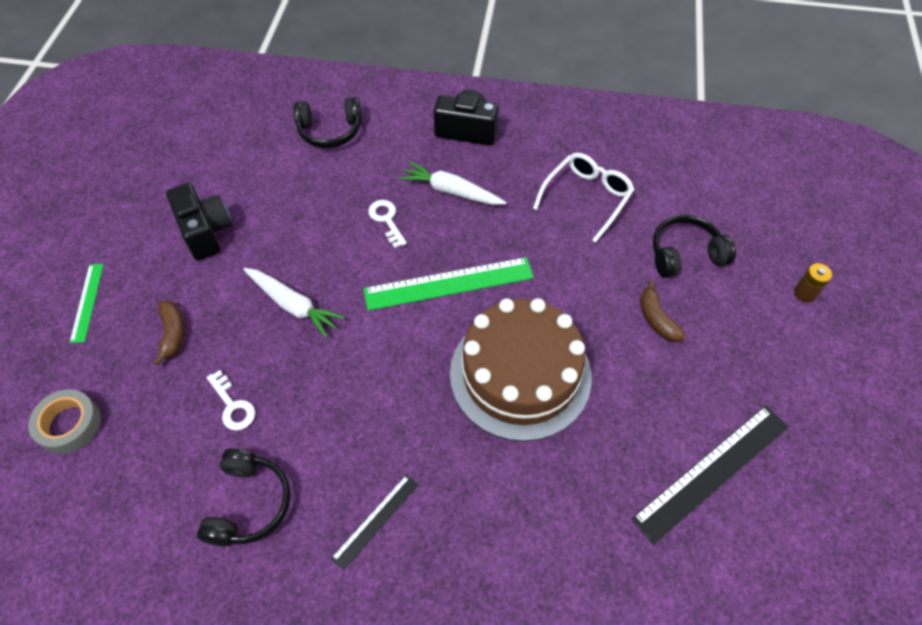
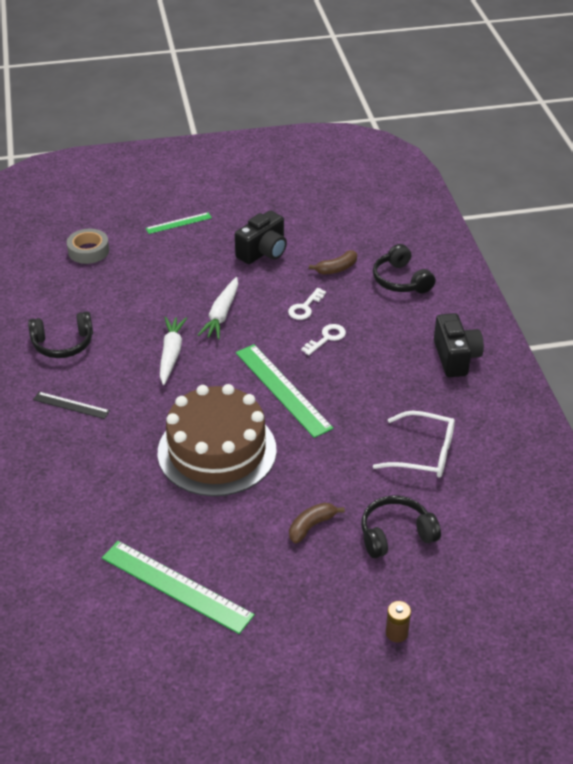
camera: 70 degrees right, 15 degrees down
brown banana [153,300,185,366] -> brown banana moved to [309,250,357,275]
white key [206,370,255,430] -> white key moved to [288,288,326,320]
white carrot [399,161,506,205] -> white carrot moved to [160,317,187,385]
black ruler [631,406,789,544] -> green ruler [102,541,255,634]
black headphones [653,214,736,278] -> black headphones turned 75 degrees counterclockwise [361,495,441,558]

